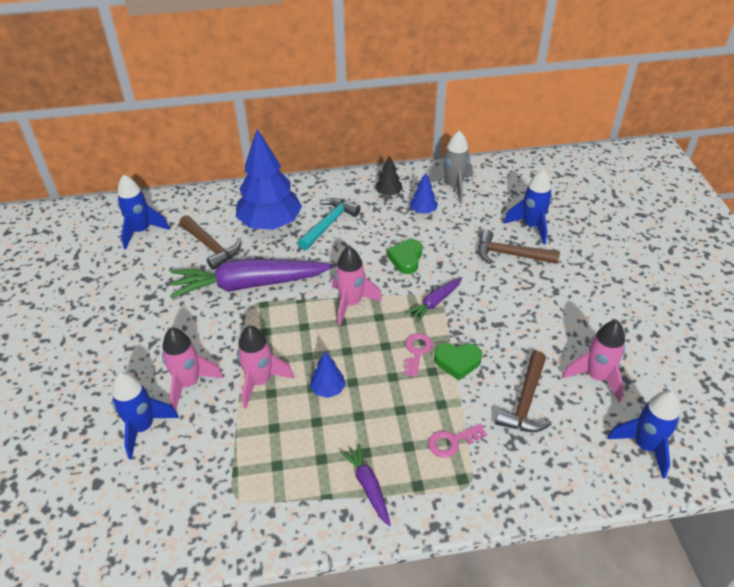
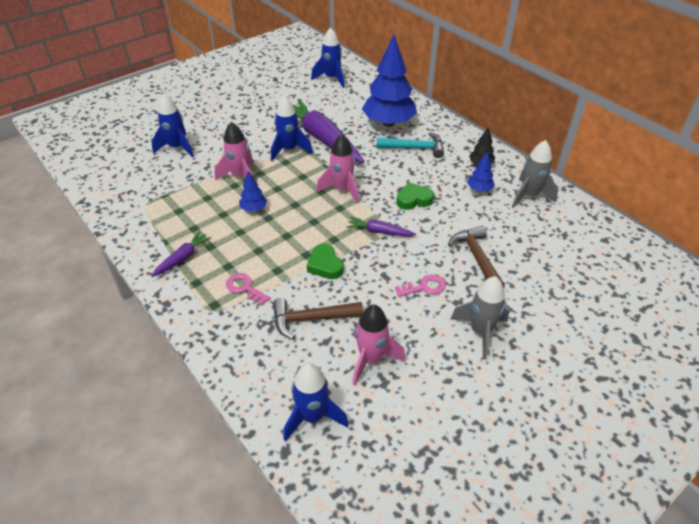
camera: 60 degrees right, 0 degrees up
pink rocket [162,328,223,411] -> none
brown hammer [179,215,241,270] -> none
pink key [404,333,433,377] -> pink key moved to [395,275,446,297]
blue rocket [503,169,552,245] -> blue rocket moved to [271,96,313,161]
none -> grey rocket [451,276,509,360]

